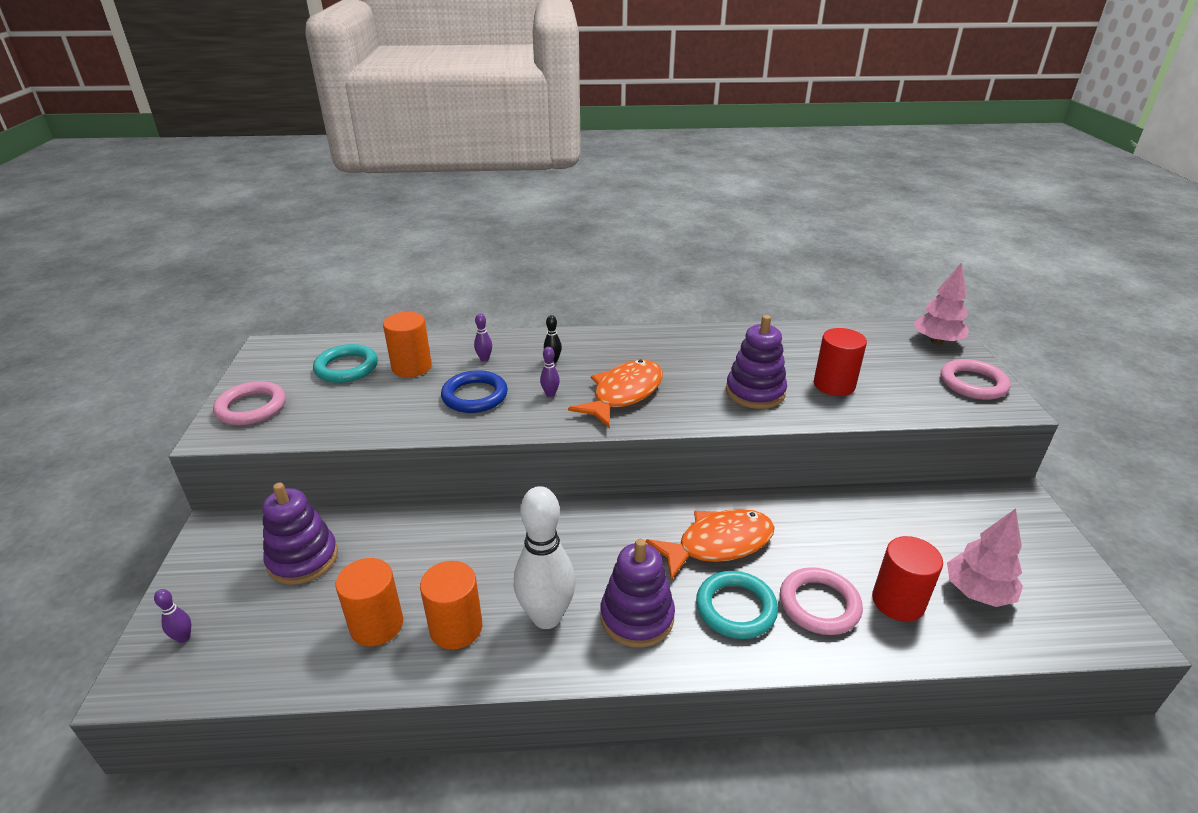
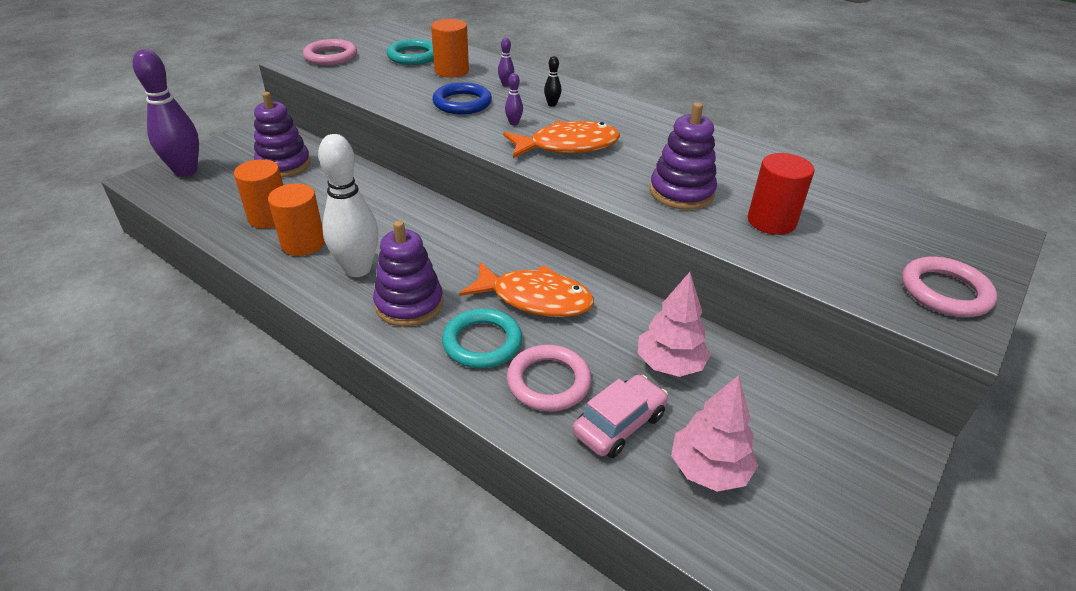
camera: 40 degrees right, 5 degrees up
purple bowling pin [154,589,191,643] -> purple bowling pin [133,49,199,177], size x2.49
red cylinder [872,536,943,622] -> pink car [572,375,668,458]
pink tree [914,262,969,345] -> pink tree moved to [638,272,711,377]

